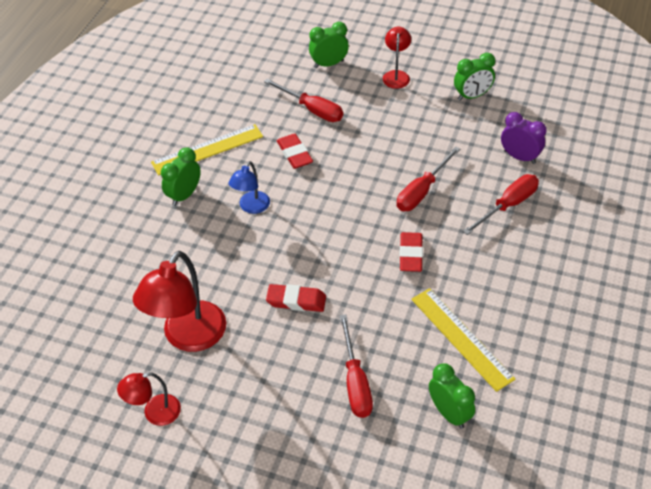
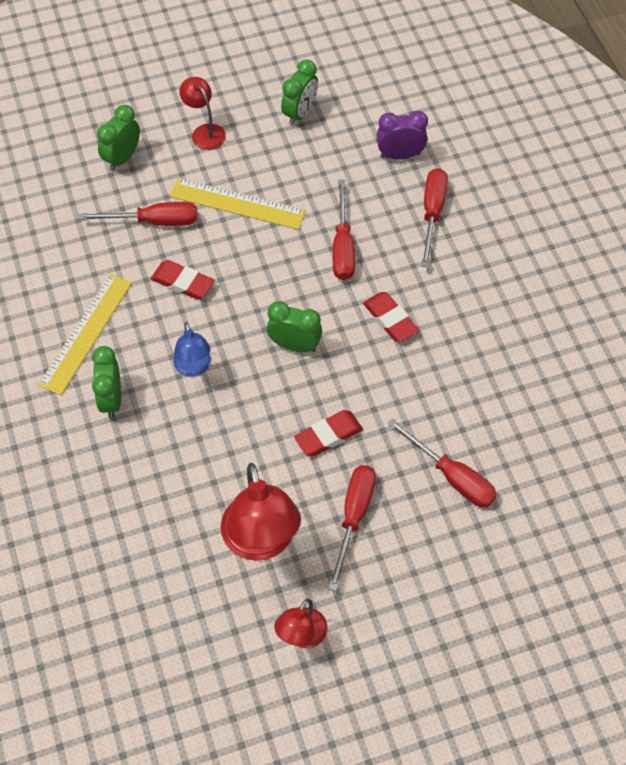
camera: 40 degrees left, 10 degrees up
yellow ruler [411,288,515,392] -> yellow ruler moved to [170,178,306,230]
green clock [429,363,475,429] -> green clock moved to [267,301,322,352]
none -> red screwdriver [328,465,376,591]

